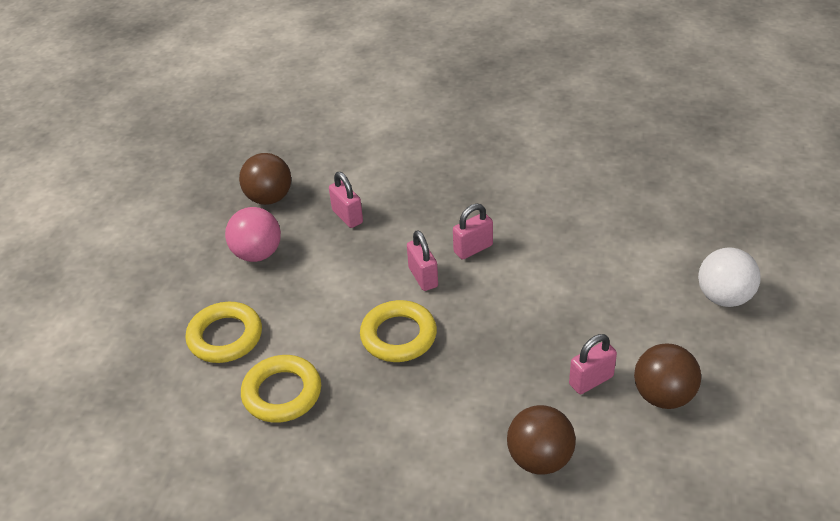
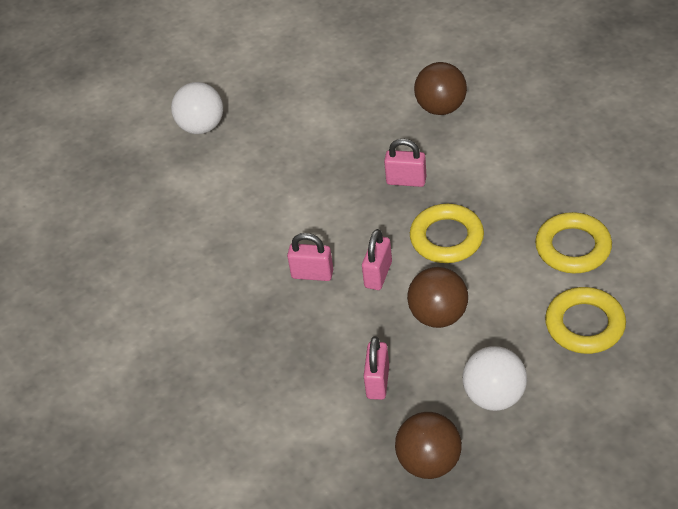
camera: 135 degrees left, 5 degrees up
pink ball [225,207,281,262] -> white ball [462,346,527,411]
pink padlock [569,334,617,394] -> pink padlock moved to [384,139,426,187]
brown ball [634,344,701,409] -> brown ball moved to [407,267,468,328]

